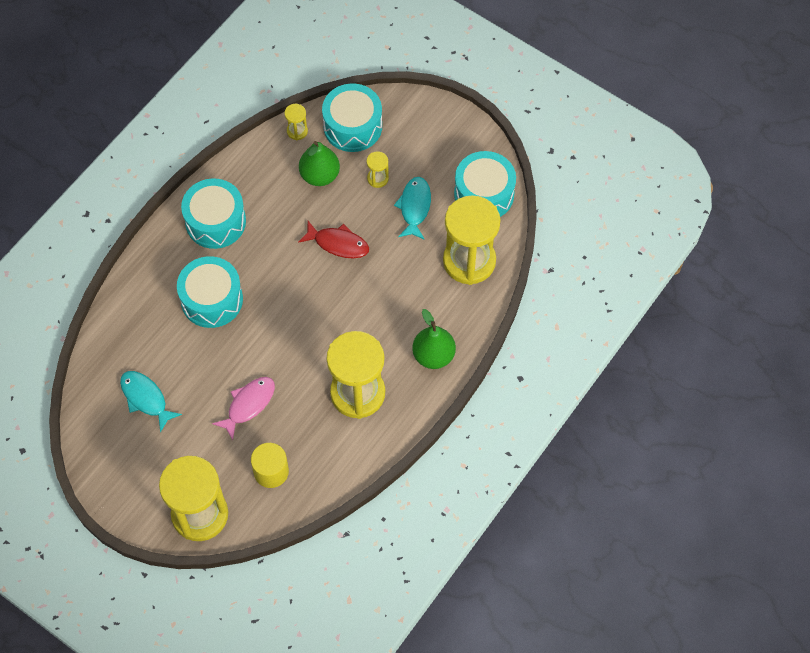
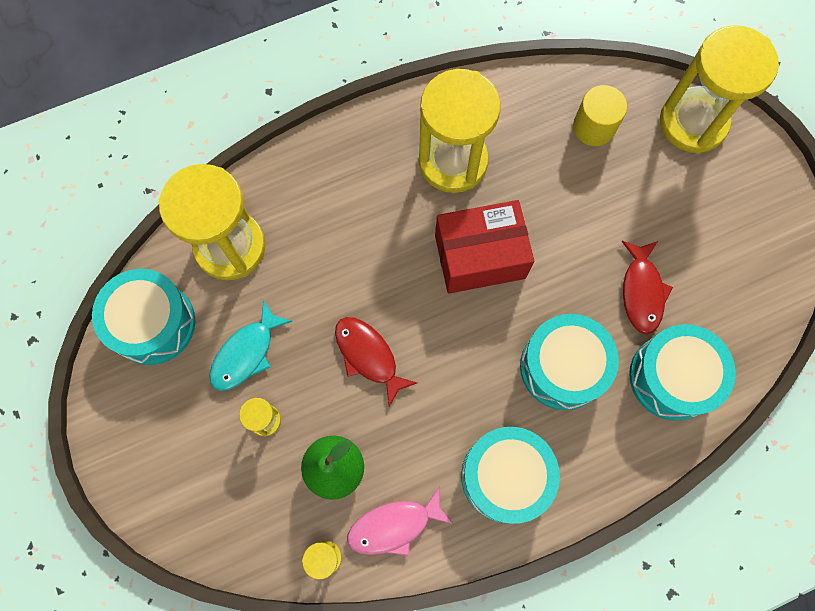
camera: 150 degrees left, 10 degrees up
turquoise fish [120,371,182,433] -> none
pink fish [212,377,275,440] -> pink fish moved to [347,486,453,556]
turquoise drum [322,84,382,152] -> turquoise drum moved to [629,324,736,421]
green pear [412,309,456,369] -> none
none -> red box [435,200,534,294]
none -> red fish [622,241,673,334]

